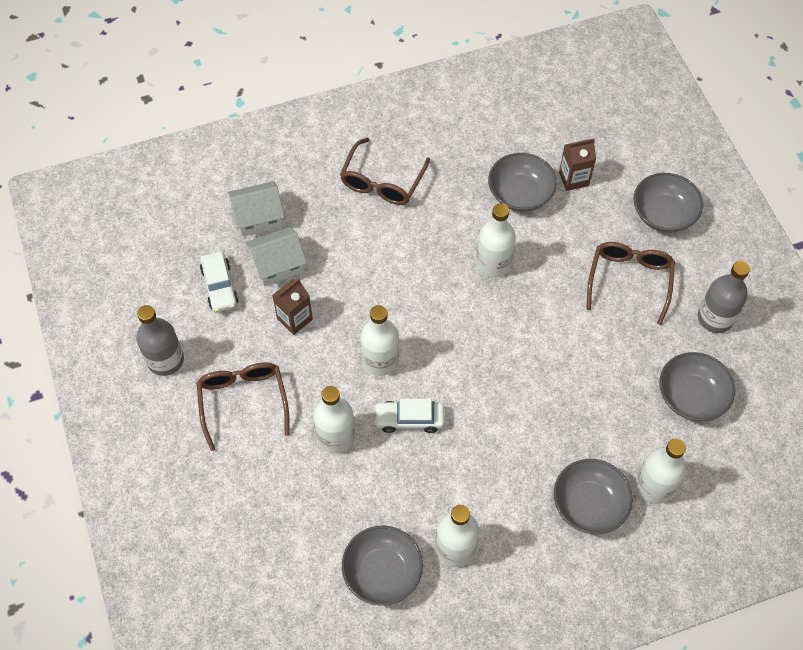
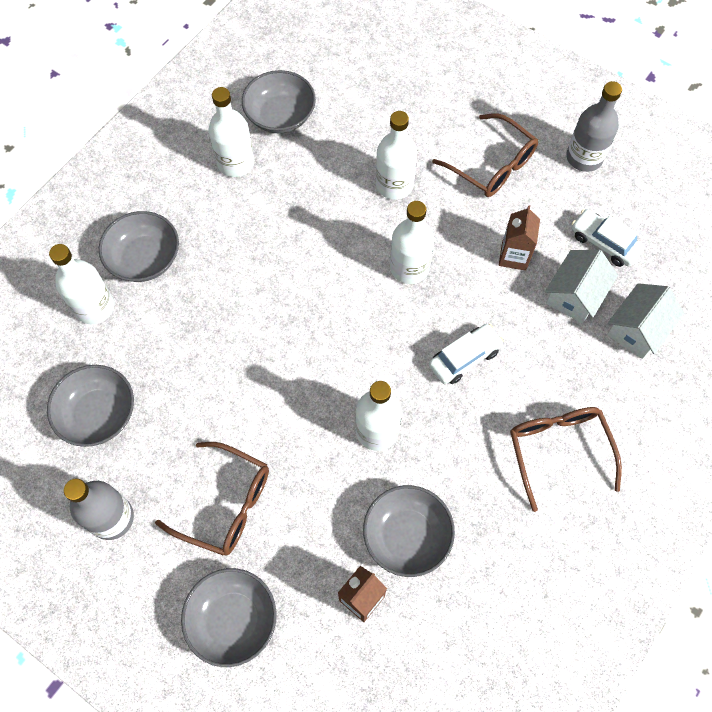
camera: 145 degrees right, 5 degrees up
white car [374,399,445,433] -> white car moved to [429,324,504,384]
brown glasses [586,242,675,325] -> brown glasses turned 45 degrees counterclockwise [155,442,269,555]

